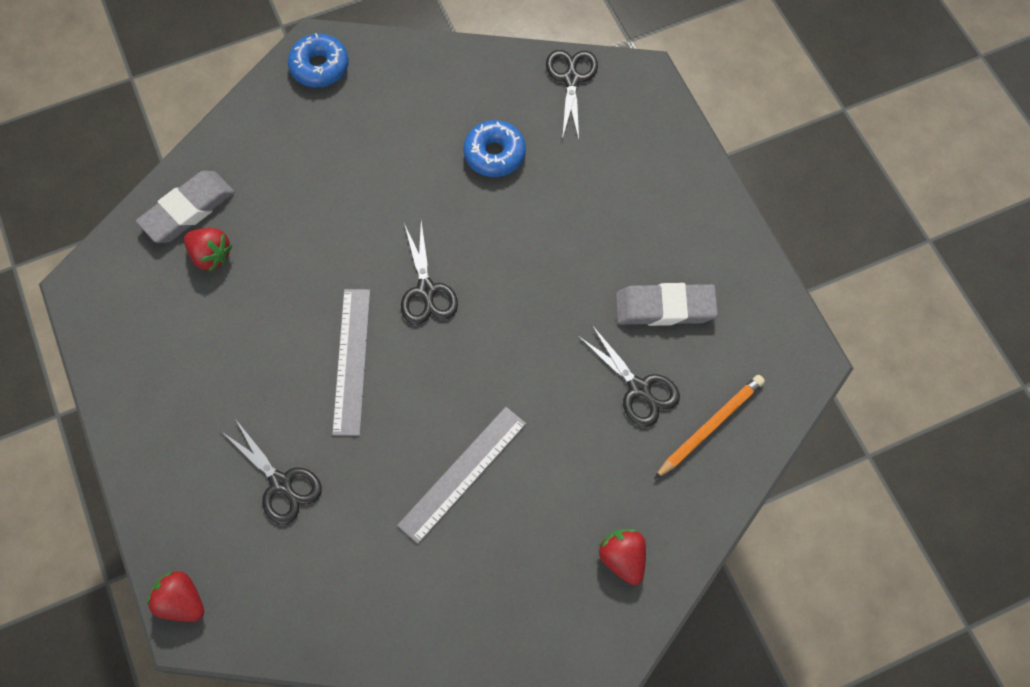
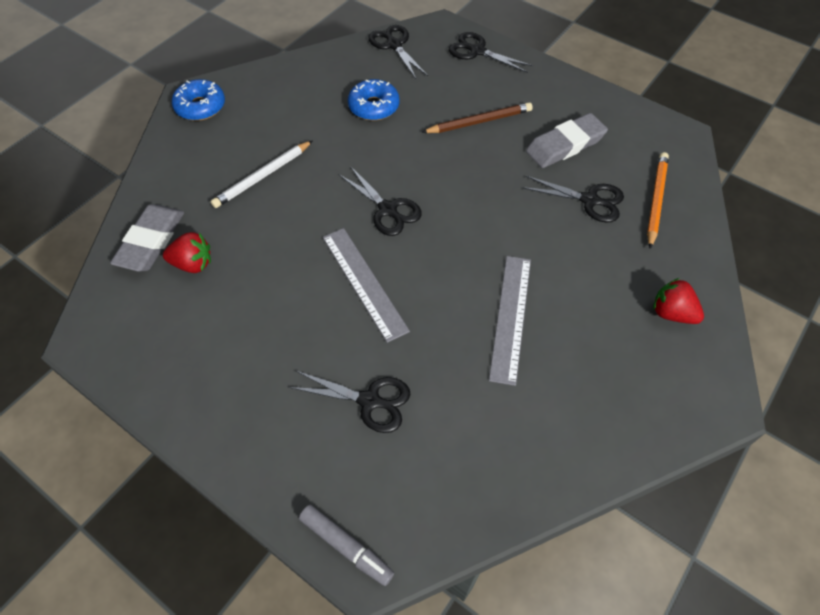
camera: 30 degrees left, 10 degrees down
red strawberry [147,571,204,622] -> grey marker [299,504,394,586]
none -> white pencil [210,140,313,208]
none -> brown pencil [421,102,533,133]
none -> black scissors [449,32,533,73]

